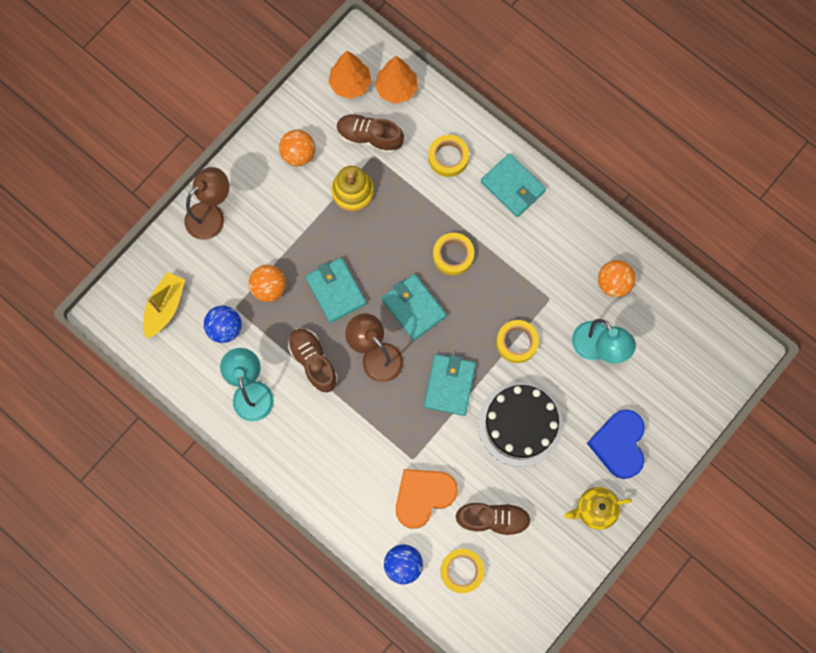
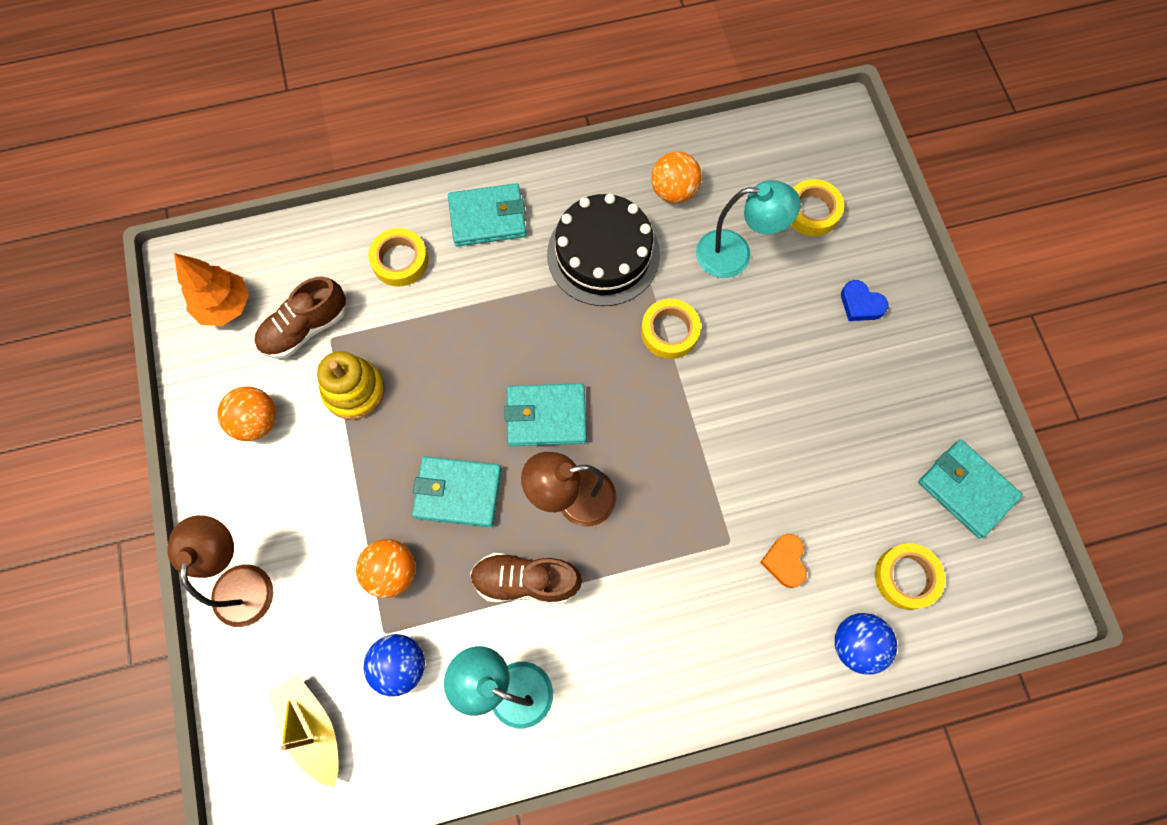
camera: 55 degrees left, 5 degrees down
orange tree [375,56,418,104] -> none
orange heart [396,469,458,529] -> orange heart [760,534,807,588], size x0.52
turquoise wallet [424,354,476,416] -> turquoise wallet moved to [918,440,1023,538]
yellow tape [433,233,474,275] -> yellow tape moved to [790,179,844,236]
brown shoe [456,503,531,537] -> none
black cake [478,382,563,467] -> black cake moved to [547,193,660,306]
yellow teapot [564,487,632,530] -> none
blue heart [587,409,645,479] -> blue heart [841,280,888,321], size x0.52

